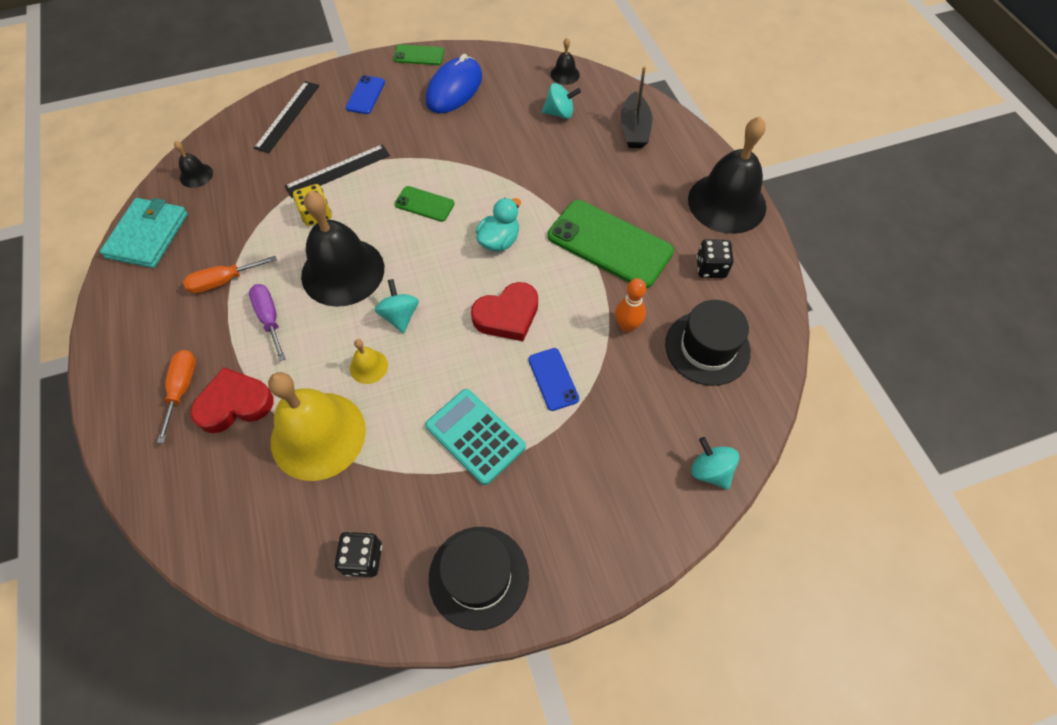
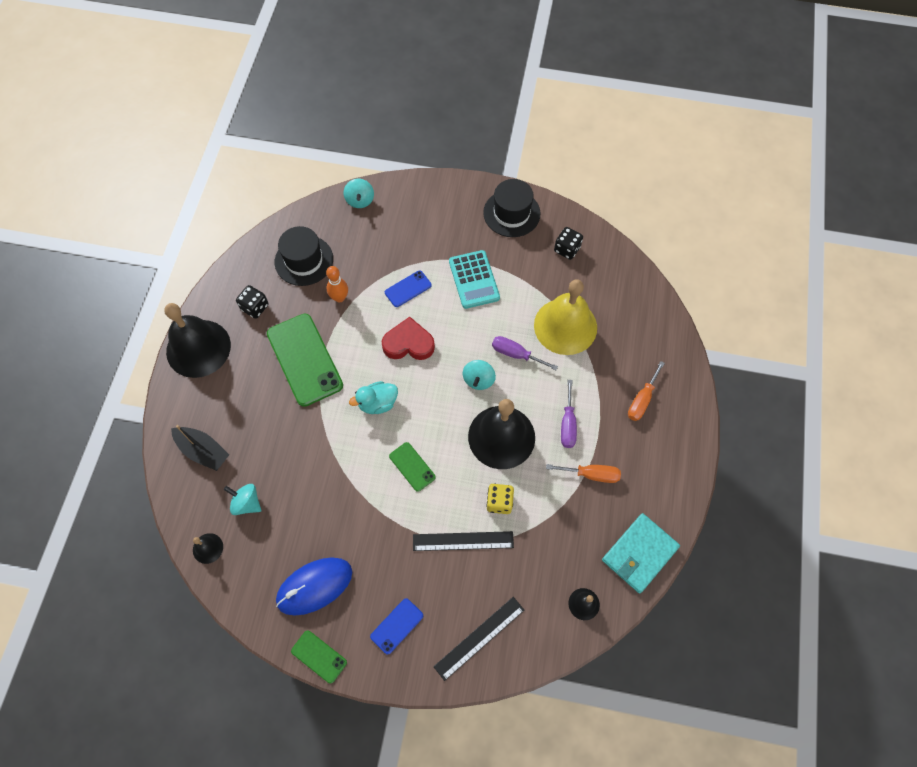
camera: 150 degrees left, 5 degrees up
red heart [190,367,274,433] -> none
yellow bell [350,339,388,384] -> purple screwdriver [492,336,558,370]
blue phone [528,348,579,411] -> blue phone turned 45 degrees clockwise [385,270,432,307]
black boat [621,66,652,148] -> black boat turned 90 degrees clockwise [171,425,229,471]

